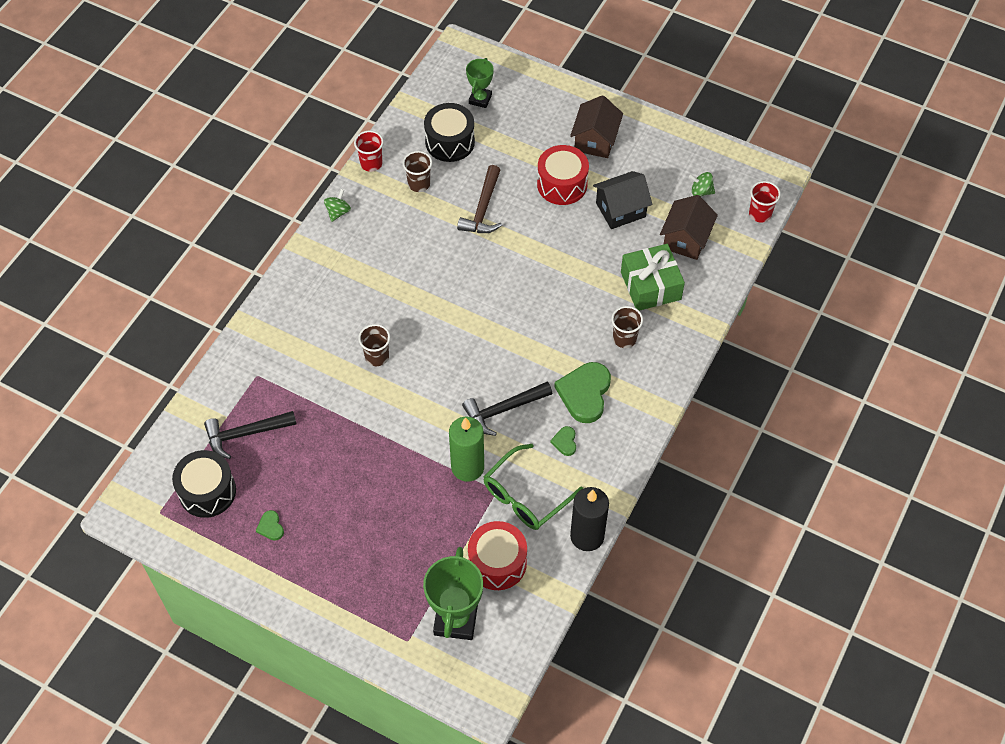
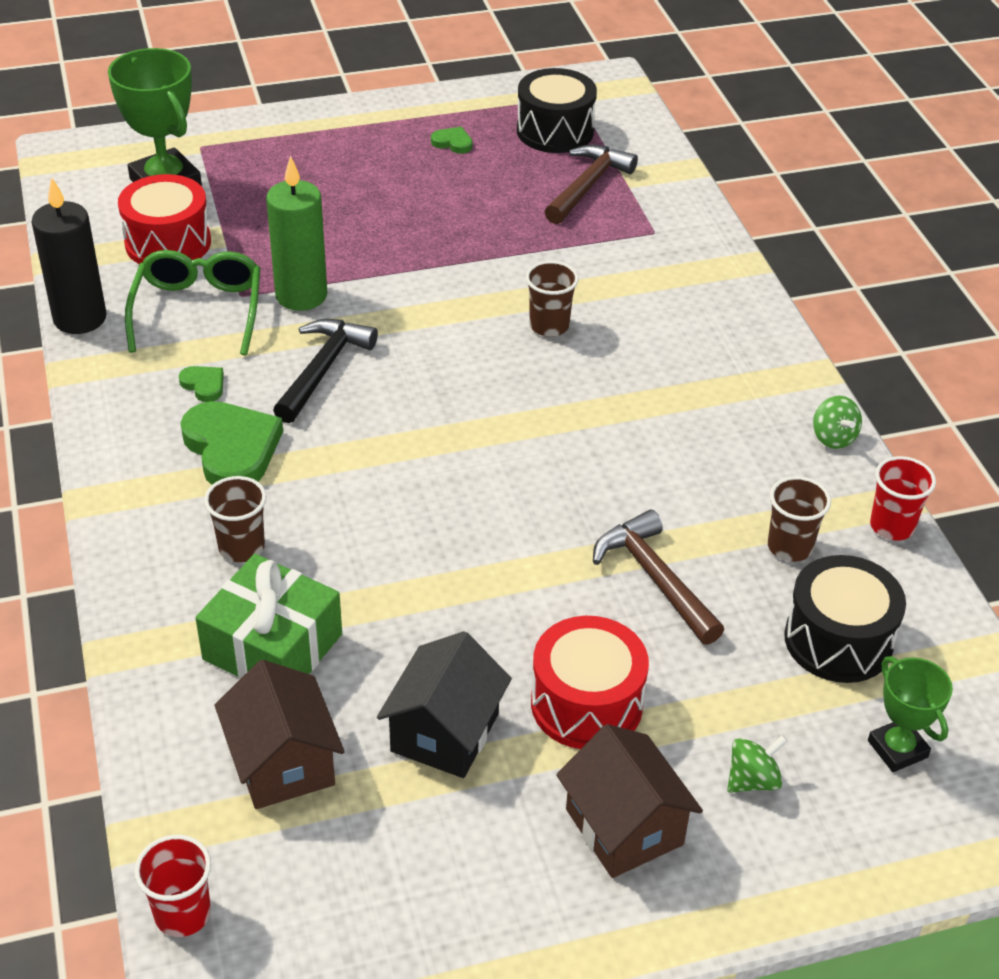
camera: 135 degrees right, 15 degrees down
black hammer [204,411,297,459] -> brown hammer [545,145,638,224]
green spinning top [689,172,715,196] -> green spinning top moved to [727,735,788,793]

